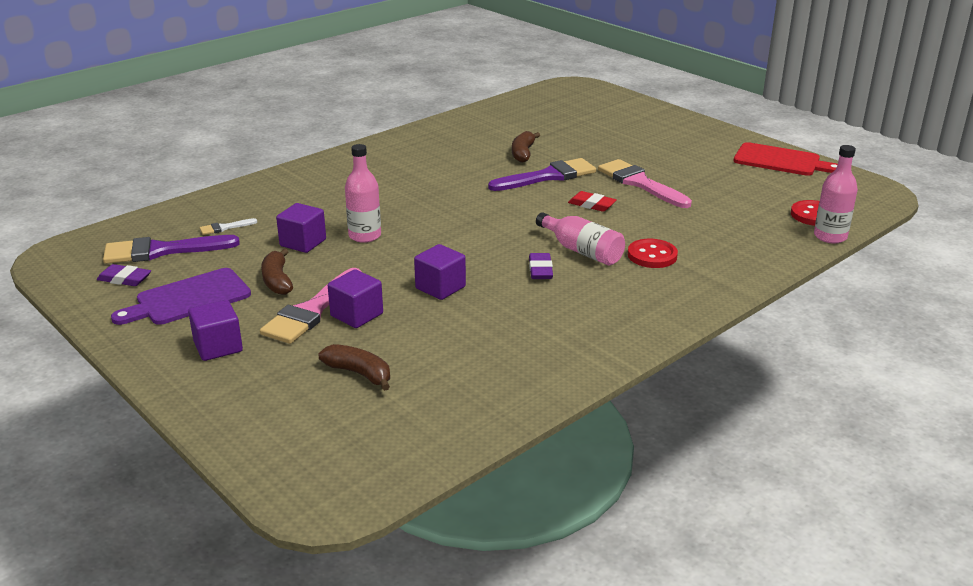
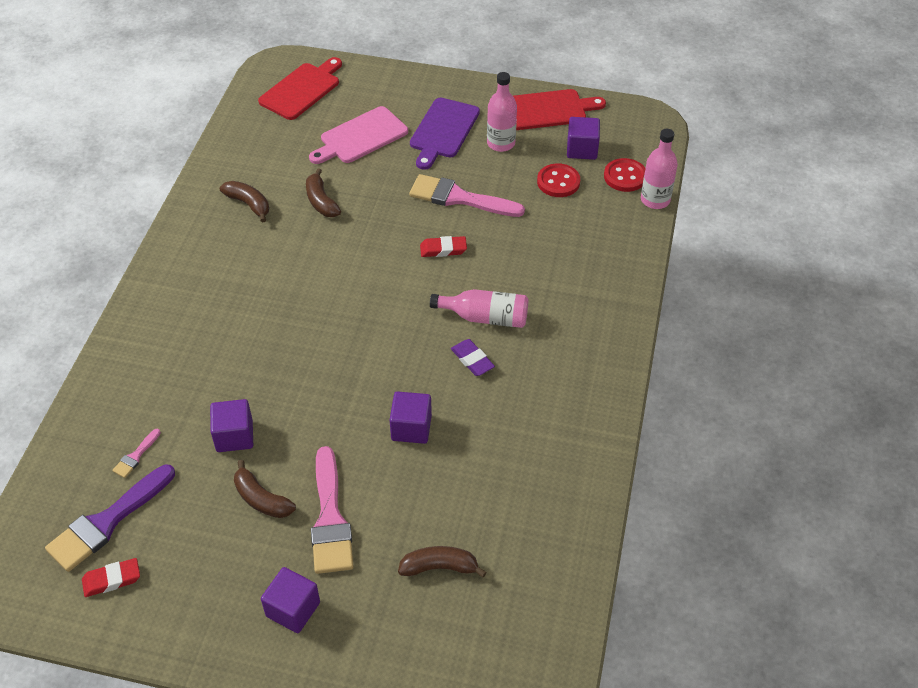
camera: 35 degrees left, 20 degrees up
purple eraser [97,264,151,286] -> red eraser [82,558,140,597]
purple cutting board [111,268,251,325] -> purple cutting board moved to [410,98,480,170]
white brush [200,218,257,235] -> pink brush [112,428,161,478]
purple cube [328,269,383,328] -> purple cube moved to [567,117,600,160]
pink bottle [345,144,381,243] -> pink bottle moved to [487,72,517,152]
purple brush [488,158,596,191] -> none
red button [628,239,678,268] -> red button moved to [537,163,580,197]
none -> brown banana [220,181,269,222]
none -> red cutting board [258,57,342,120]
none -> pink cutting board [309,106,408,164]

